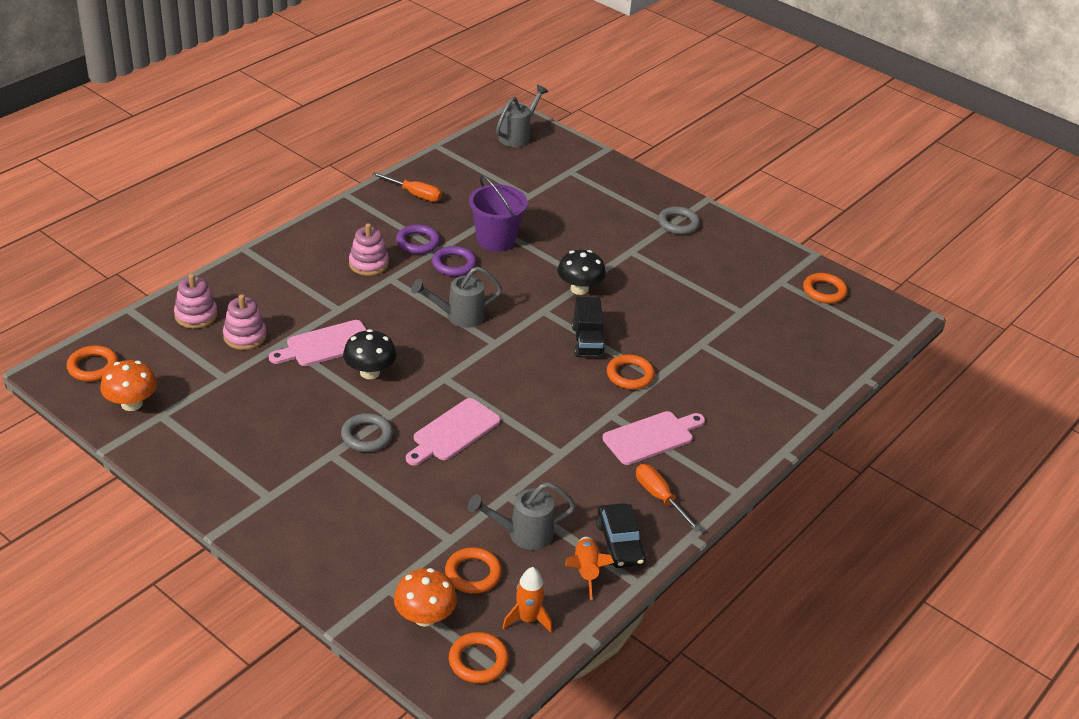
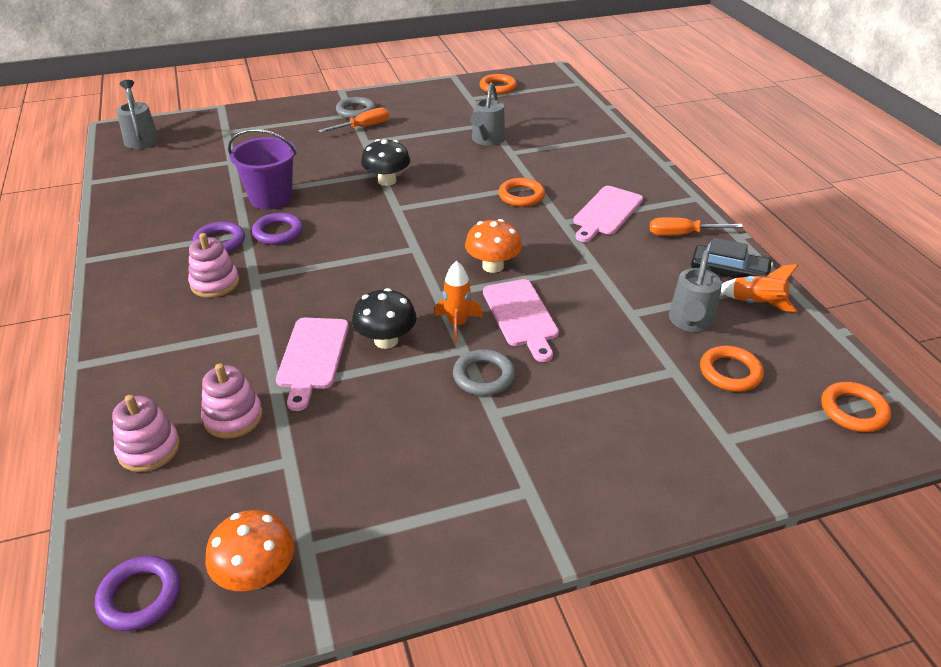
camera: 55 degrees left, 0 degrees up
orange ring [67,345,119,382] -> purple ring [95,556,180,631]
orange screwdriver [372,172,442,202] -> orange screwdriver moved to [318,108,389,133]
orange mushroom [394,568,457,627] -> orange mushroom moved to [465,219,522,273]
grey watering can [411,266,502,328] -> grey watering can moved to [470,83,505,146]
orange rocket [502,567,552,632] -> orange rocket moved to [434,261,483,343]
black truck [572,297,605,358] -> none
pink cutting board [602,411,705,465] -> pink cutting board turned 150 degrees counterclockwise [573,186,643,242]

